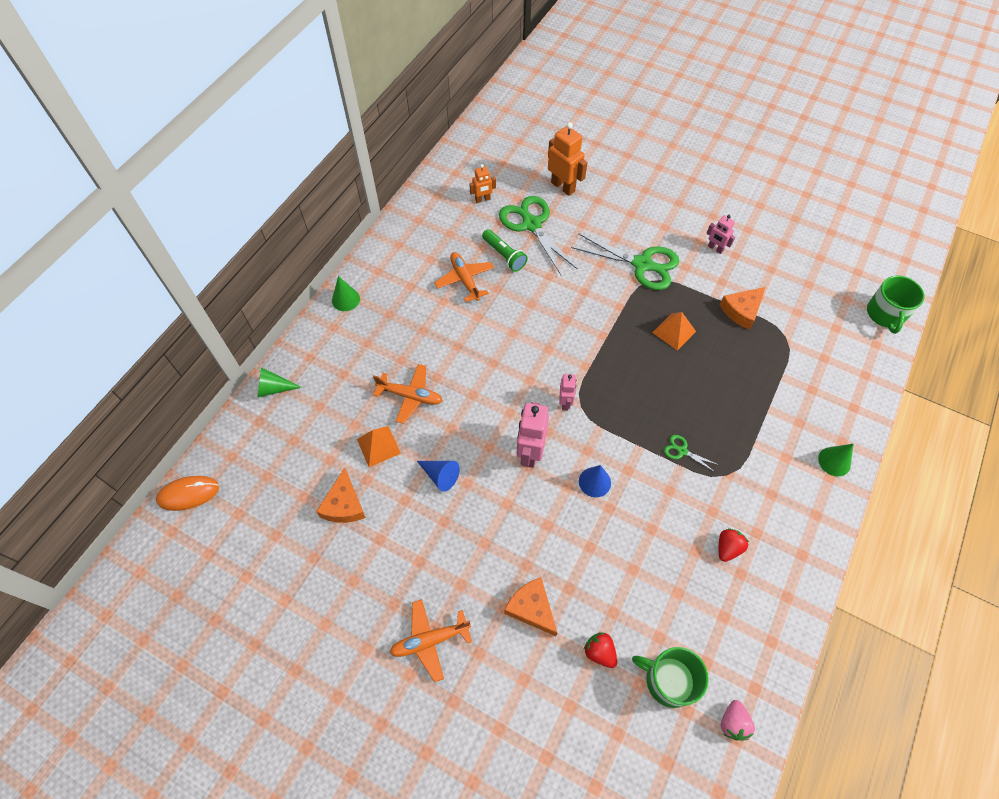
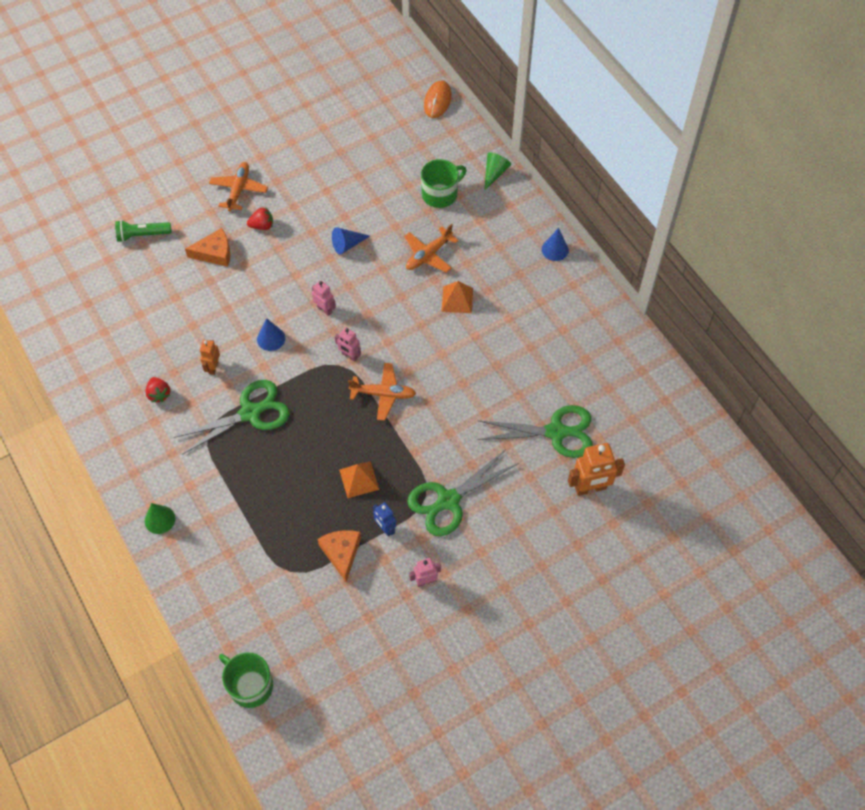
camera: 120 degrees right, 0 degrees up
orange cheese [316,467,366,523] -> none
green cone [332,276,360,311] -> blue cone [542,228,569,261]
orange pyramid [357,426,401,467] -> orange pyramid moved to [441,281,473,313]
orange plane [434,252,494,302] -> orange plane moved to [348,363,416,420]
orange robot [469,164,496,203] -> orange robot moved to [200,340,220,375]
green flashlight [482,229,528,272] -> green flashlight moved to [115,220,172,242]
pink robot [517,402,549,468] -> pink robot [312,280,336,316], size x0.57
red strawberry [583,632,617,668] -> red strawberry moved to [247,207,273,230]
green mug [632,647,709,708] -> green mug moved to [421,159,467,208]
green scissors [664,435,719,473] -> green scissors [174,380,290,455], size x2.26
pink strawberry [721,700,755,740] -> none
none -> blue robot [373,502,396,536]

